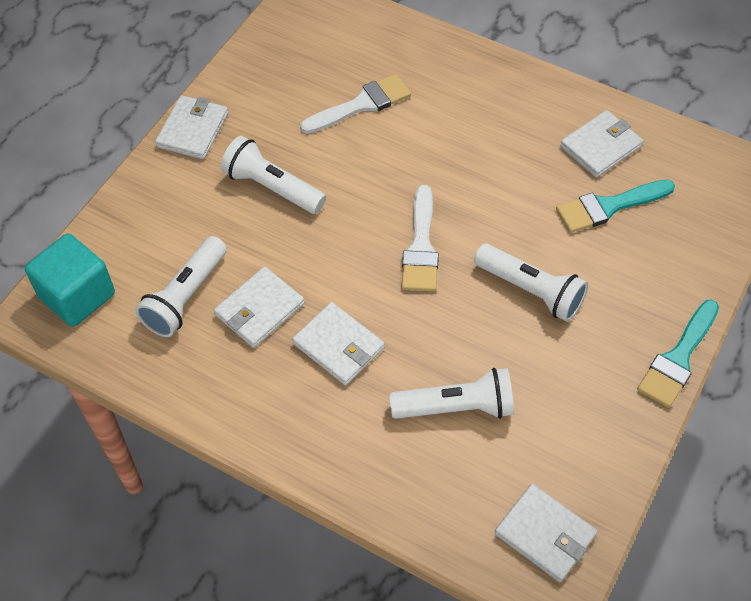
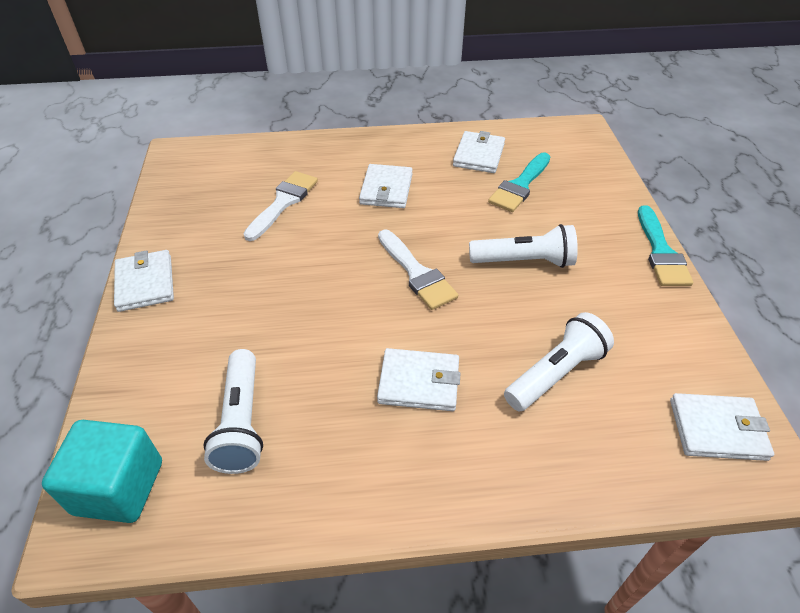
camera: 35 degrees left, 10 degrees down
white wallet [214,267,304,348] -> white wallet moved to [359,164,413,208]
white flashlight [221,136,326,214] -> none

